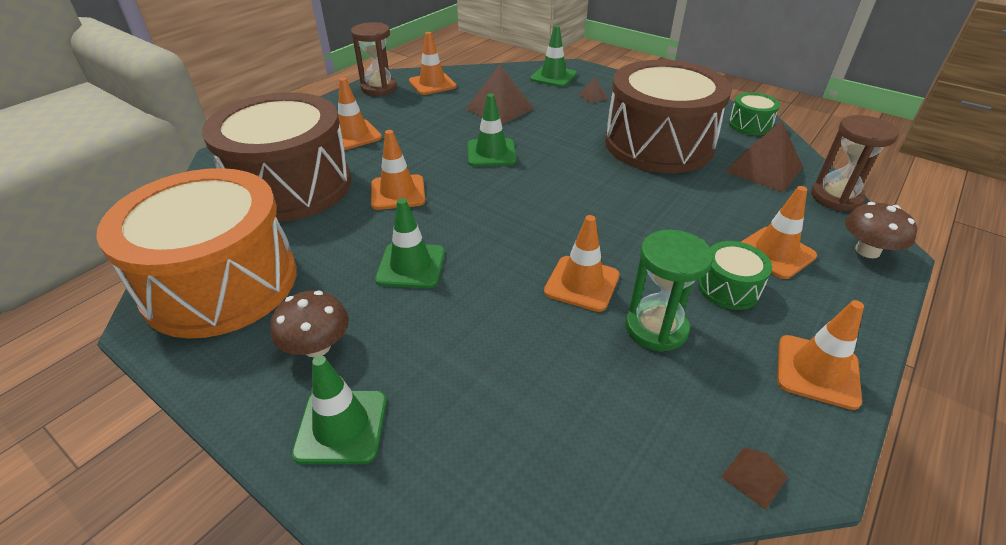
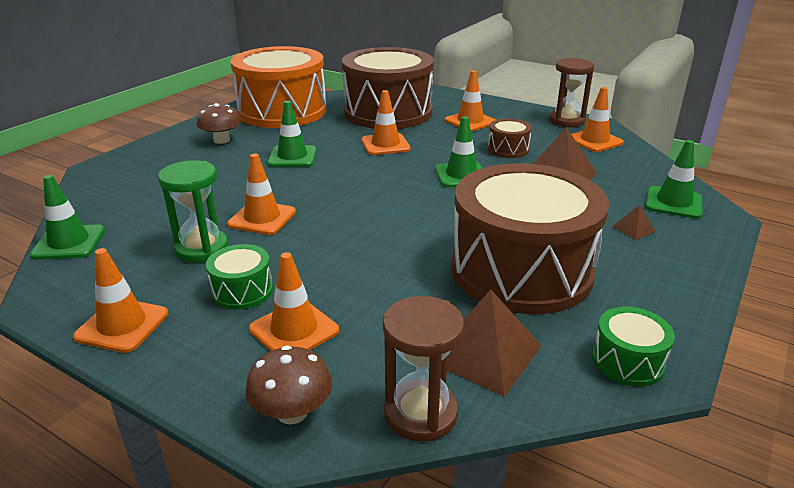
camera: 85 degrees right, 10 degrees down
green traffic cone [292,355,387,464] -> green traffic cone moved to [30,175,105,260]
brown pyramid [721,447,788,510] -> none
none -> brown drum [488,119,532,158]

